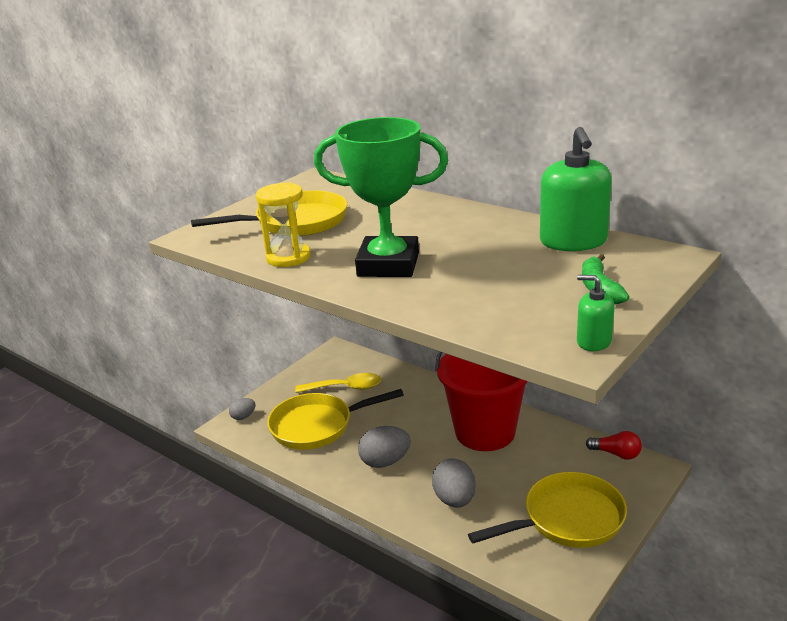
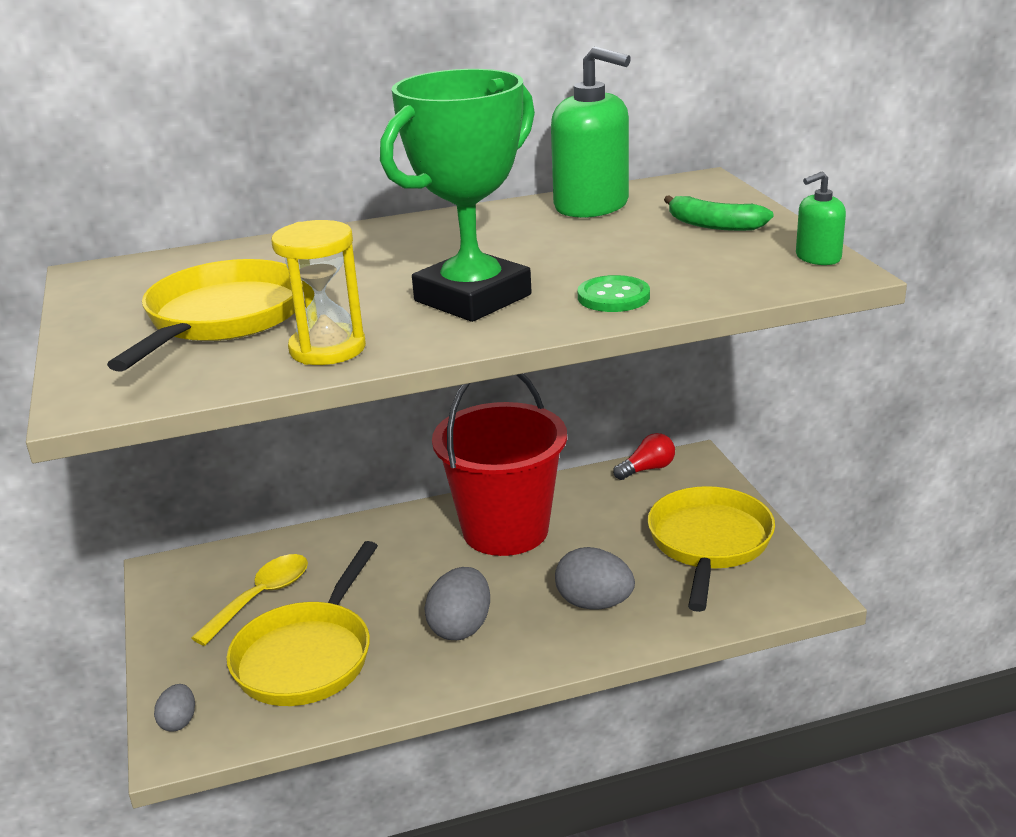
camera: 55 degrees left, 0 degrees up
none -> green button [578,275,650,312]

